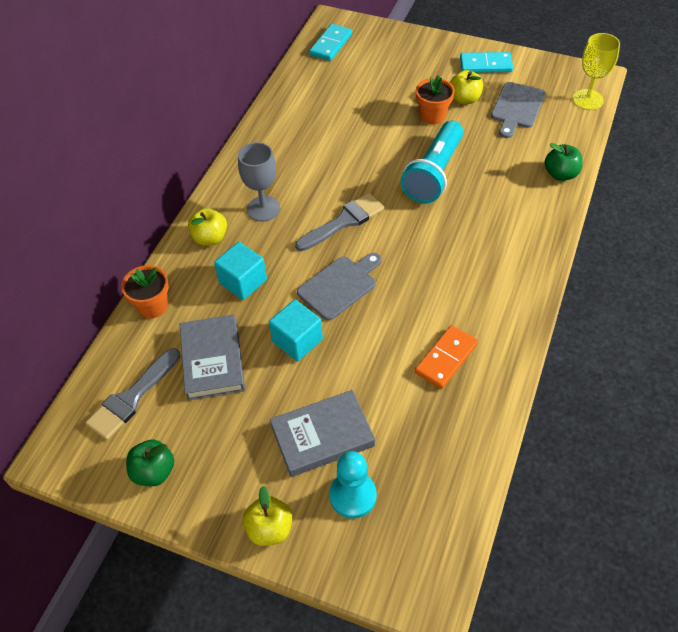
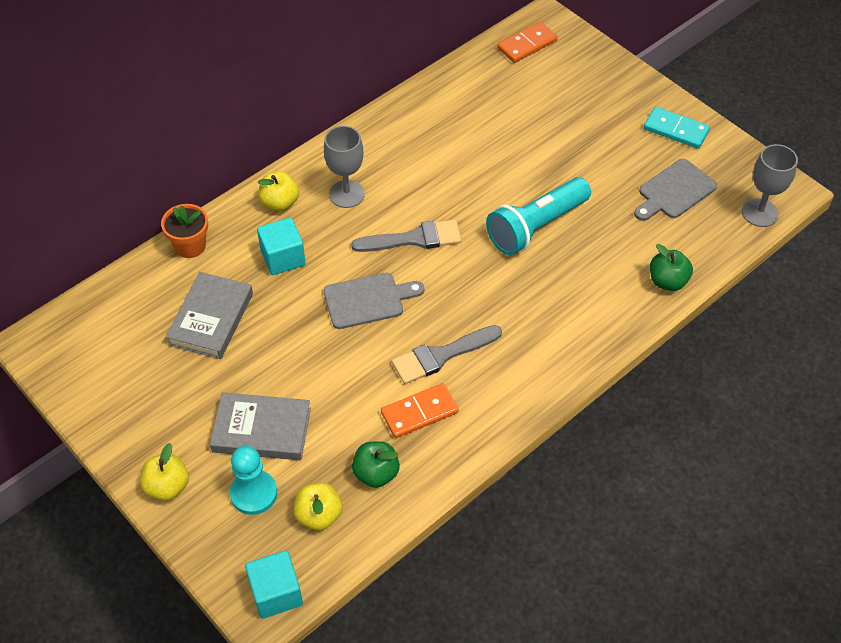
camera: 25 degrees right, 0 degrees up
grey brush [85,348,180,440] -> grey brush moved to [392,325,502,384]
green apple [126,439,174,486] -> green apple moved to [352,441,400,488]
turquoise cube [269,299,323,361] -> turquoise cube moved to [245,550,303,619]
turquoise domino [309,24,352,61] -> orange domino [497,22,558,63]
orange flower pot [416,75,455,124] -> none
yellow apple [450,70,483,104] -> yellow apple moved to [294,482,342,530]
yellow goblet [573,33,620,110] -> grey goblet [742,144,798,227]

